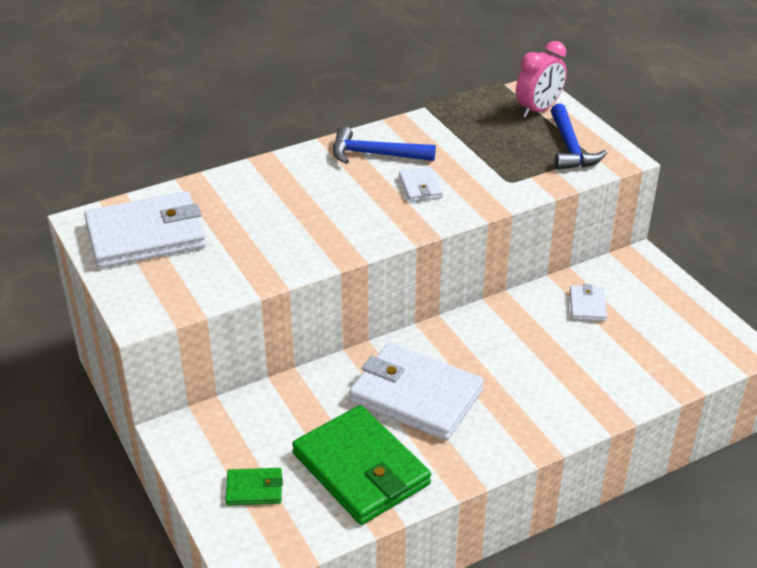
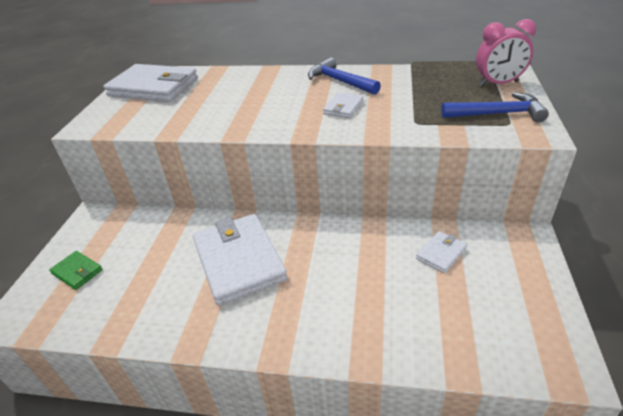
camera: 40 degrees right, 0 degrees up
green wallet [292,405,431,525] -> none
blue hammer [550,104,607,170] -> blue hammer turned 120 degrees counterclockwise [441,92,549,123]

